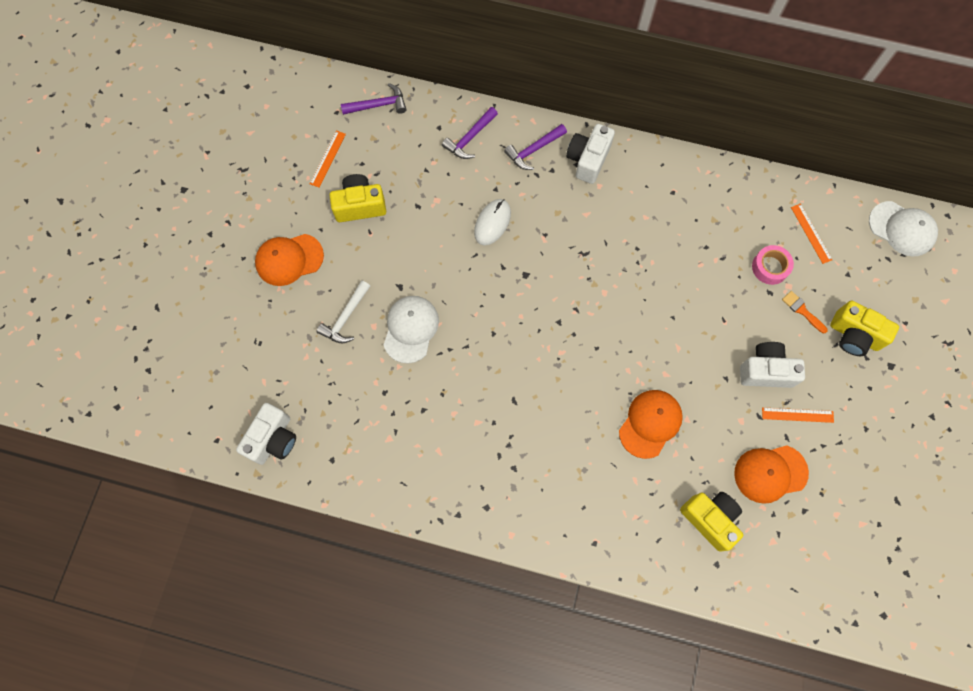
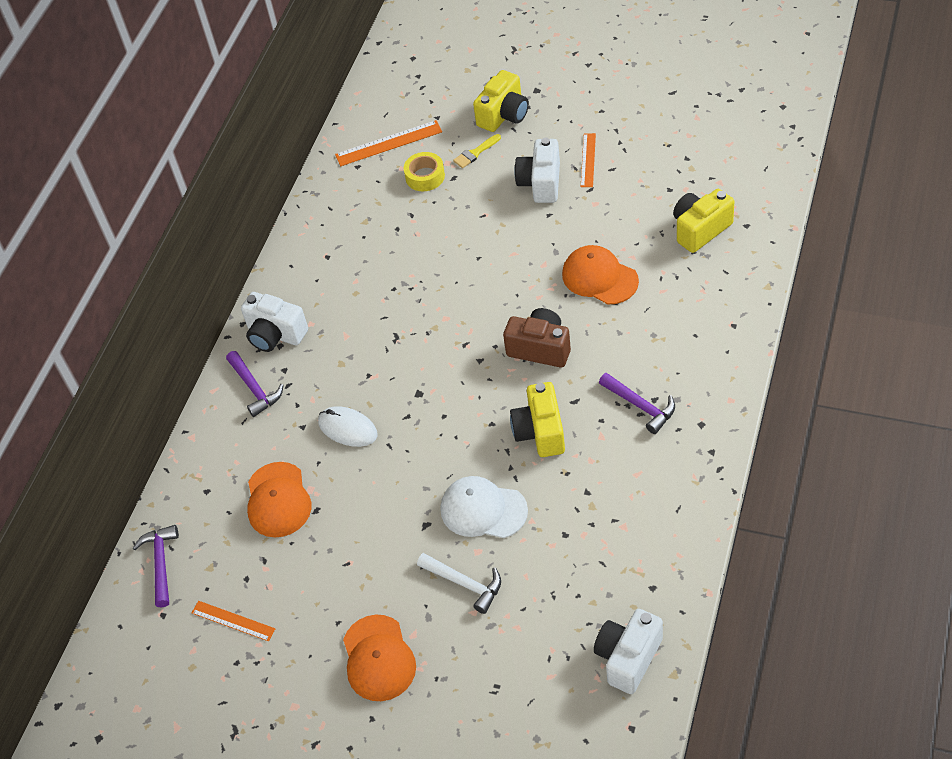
camera: 80 degrees left, 20 degrees down
white camera [236,403,296,465] -> white camera turned 90 degrees counterclockwise [594,609,663,694]
yellow camera [329,174,386,222] -> yellow camera moved to [510,382,565,457]
purple hammer [442,107,498,159] -> purple hammer moved to [599,373,675,434]
orange cap [734,445,809,504] -> orange cap moved to [247,462,311,537]
pink tape [752,245,794,285] -> yellow tape [404,152,445,192]
orange brush [782,291,828,333] -> yellow brush [453,134,501,168]
orange ruler [791,203,832,264] -> orange ruler [335,120,442,166], size x1.51
white cap [869,201,938,257] -> none
none -> brown camera [503,308,571,367]

